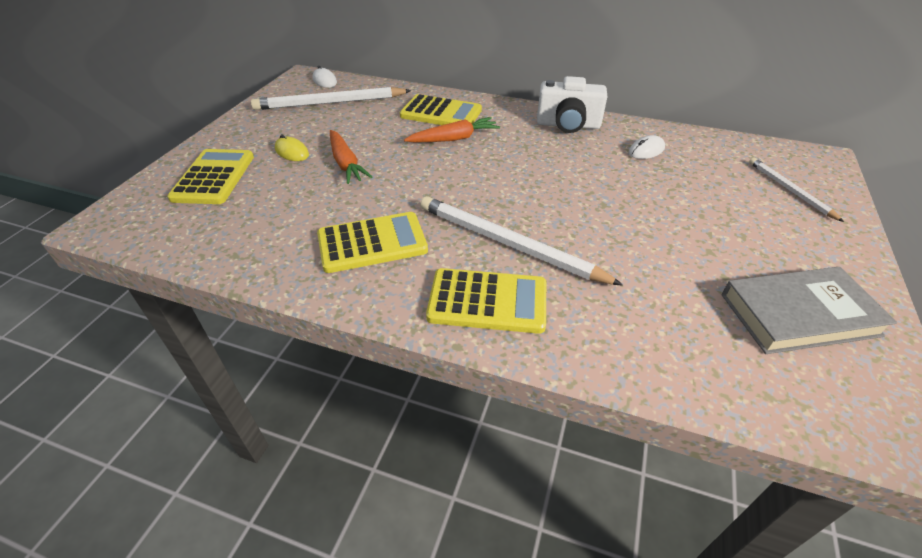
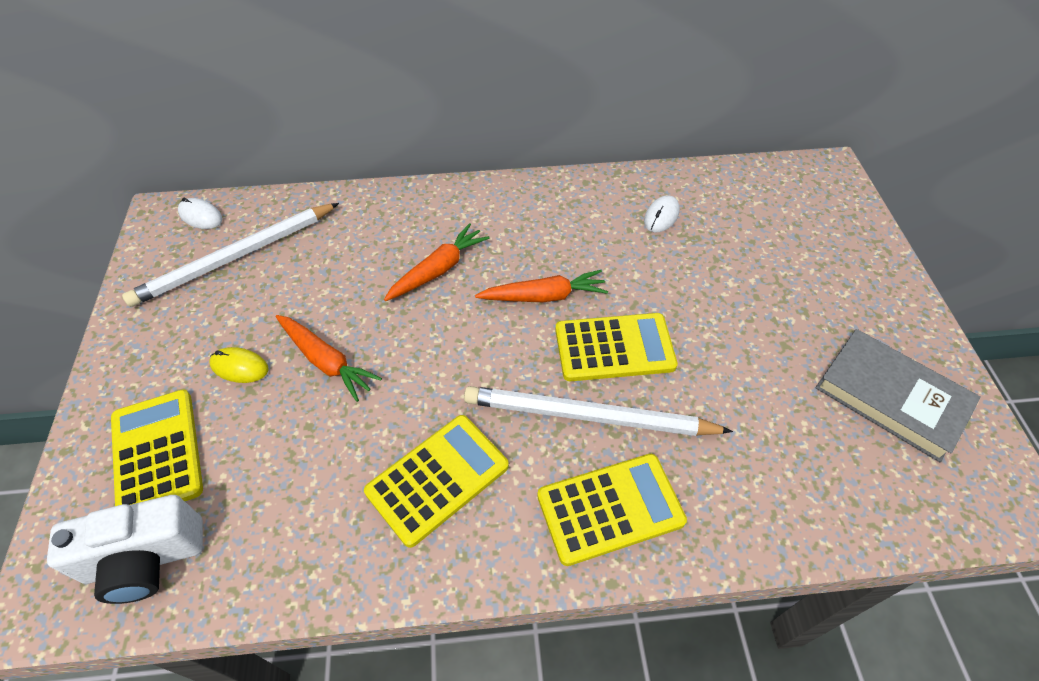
camera: 25 degrees left, 10 degrees up
yellow calculator [400,94,482,125] -> yellow calculator moved to [555,313,678,381]
white camera [537,76,607,133] -> white camera moved to [47,495,203,604]
grey book [722,267,898,354] -> grey book turned 75 degrees clockwise [816,329,981,462]
white pencil [749,157,844,222] -> none
none -> orange carrot [475,270,608,302]

